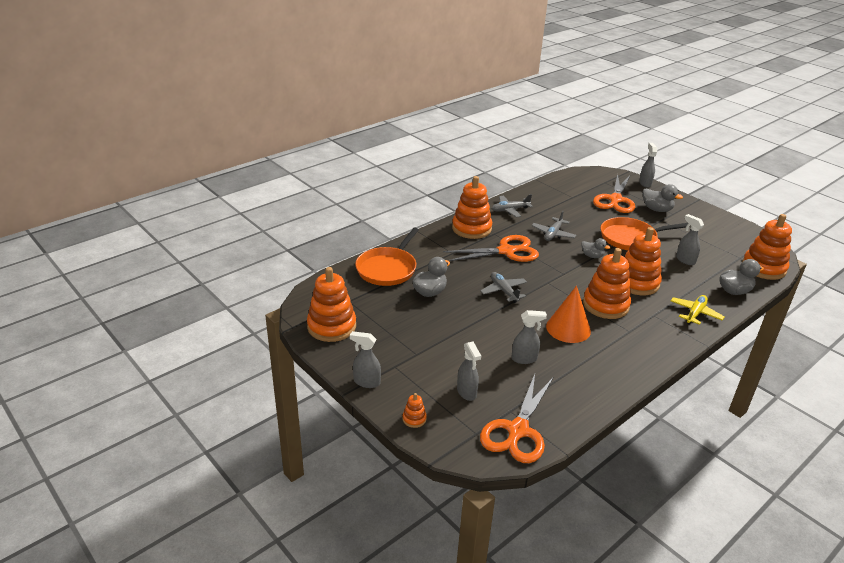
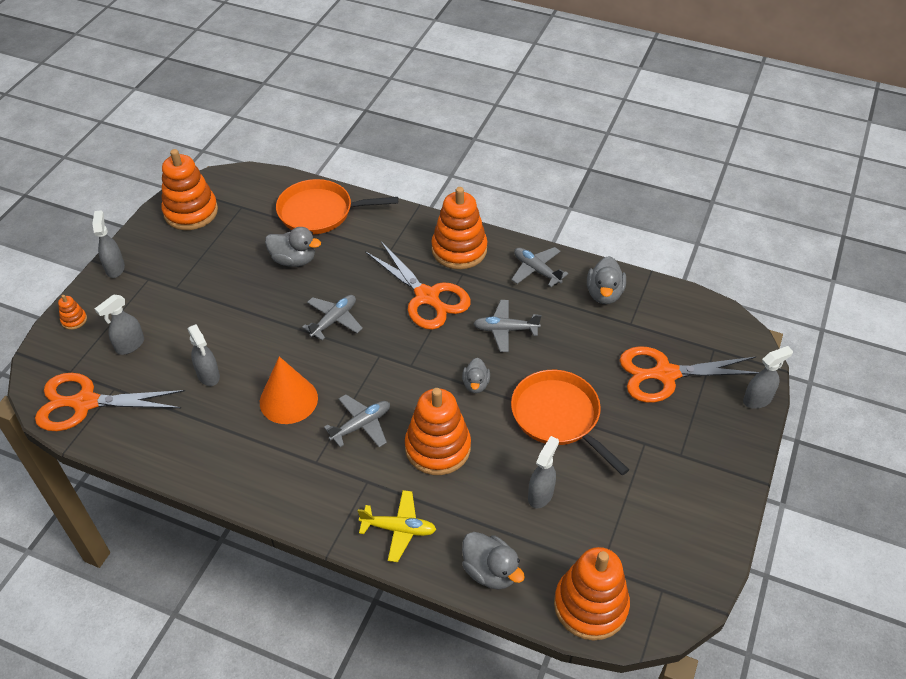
camera: 65 degrees right, 15 degrees up
orange stacking toy [583,248,631,319] -> grey plane [324,394,390,447]
grey duck [643,184,683,212] -> grey duck moved to [587,256,626,304]

